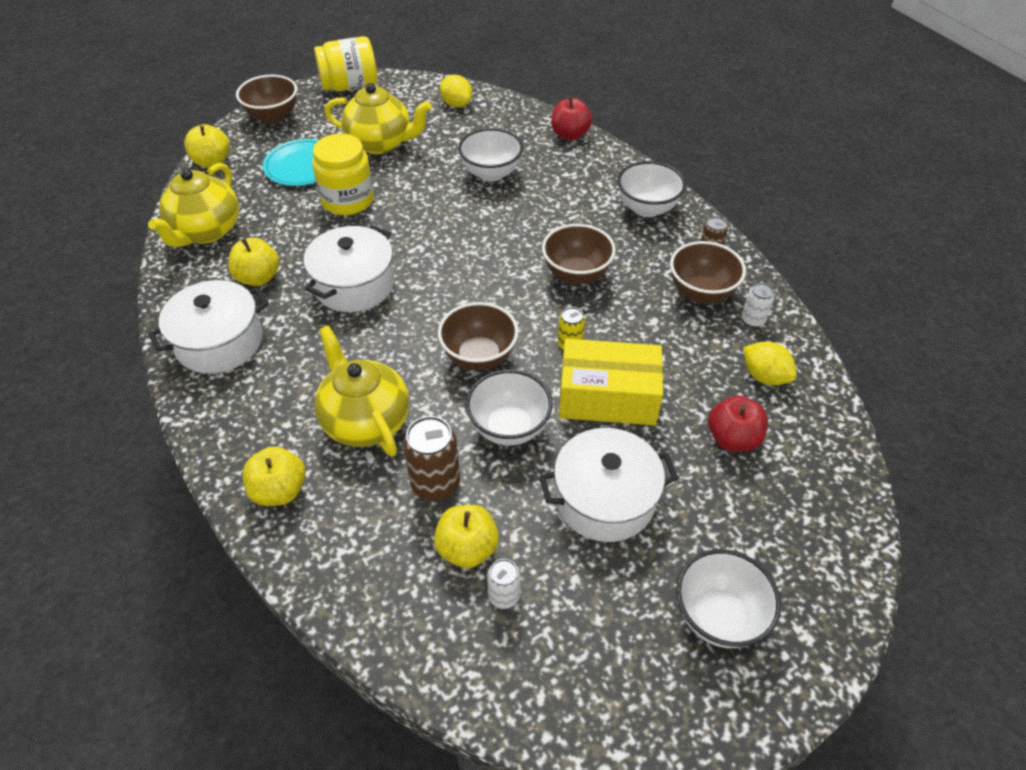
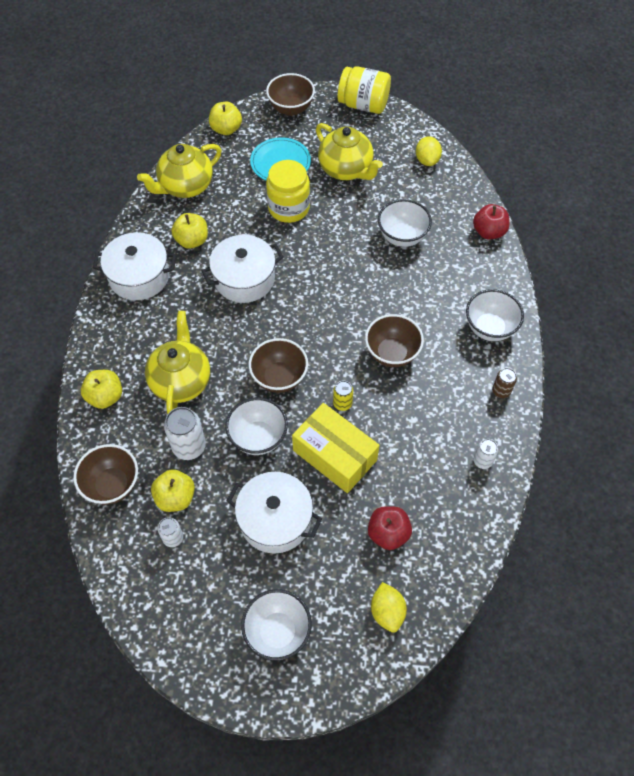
camera: 35 degrees right, 10 degrees up
brown can [403,416,460,501] -> white can [164,407,206,460]
brown bowl [670,241,746,303] -> brown bowl moved to [73,444,138,505]
yellow lemon [743,341,797,385] -> yellow lemon moved to [371,582,407,633]

